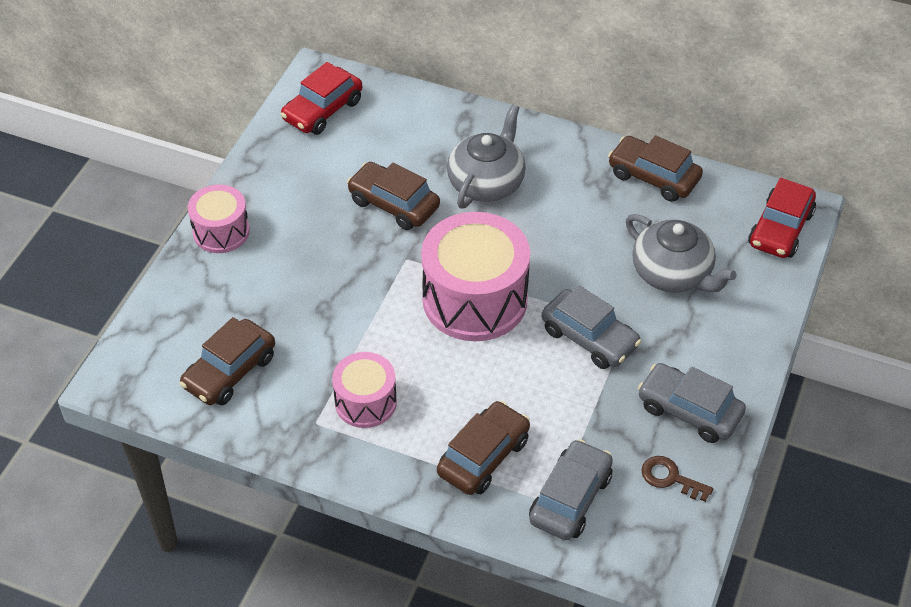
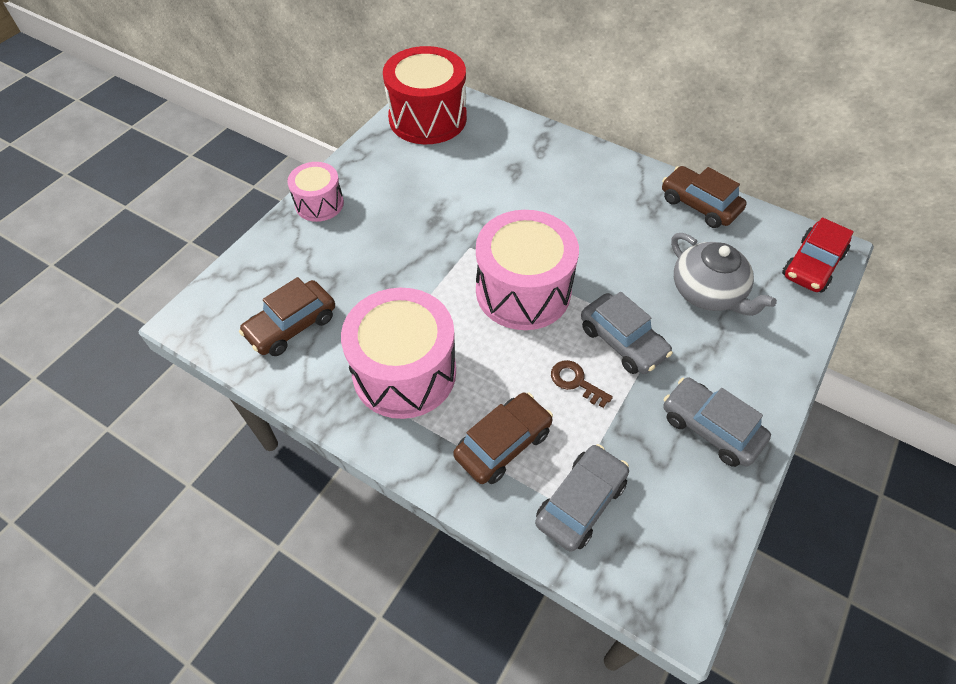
camera: 10 degrees right, 5 degrees up
red car [281,62,362,135] -> red drum [383,46,467,144]
pink drum [332,352,397,428] -> pink drum [341,288,456,419], size x1.79
brown car [347,162,440,230] -> none
grey teapot [447,104,526,208] -> none
brown key [641,456,713,502] -> brown key moved to [551,360,613,408]

